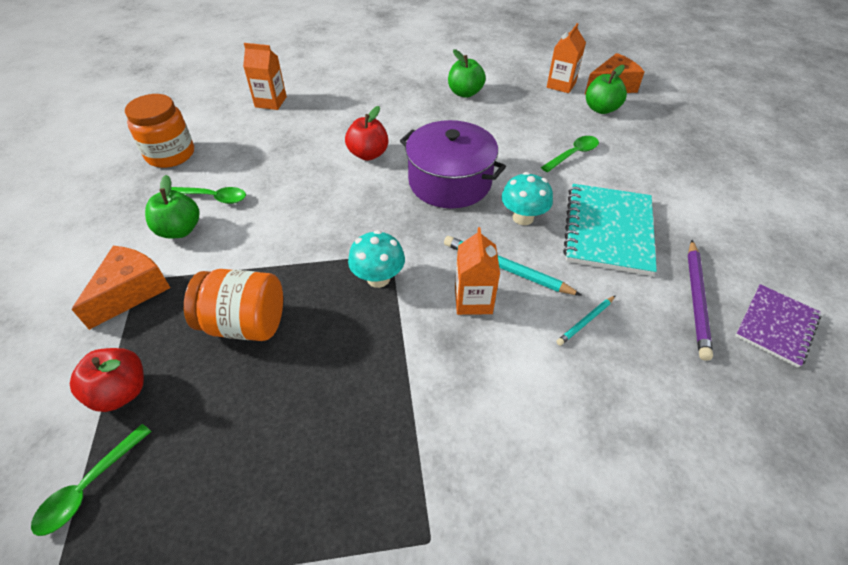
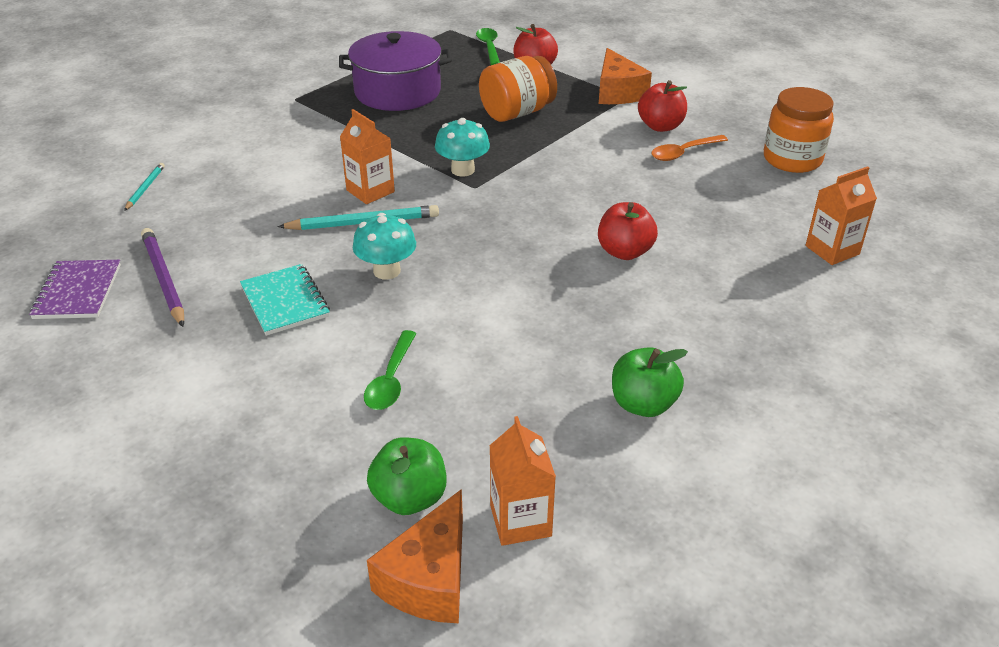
camera: 140 degrees right, 10 degrees down
green apple [145,175,200,239] -> red apple [638,80,687,132]
green spoon [171,187,246,204] -> orange spoon [651,135,728,161]
purple pot [400,120,506,208] -> purple pot moved to [339,31,452,111]
turquoise pencil [556,295,616,346] -> turquoise pencil moved to [124,163,165,211]
turquoise notebook [563,184,657,276] -> turquoise notebook [240,264,330,336], size x0.63

